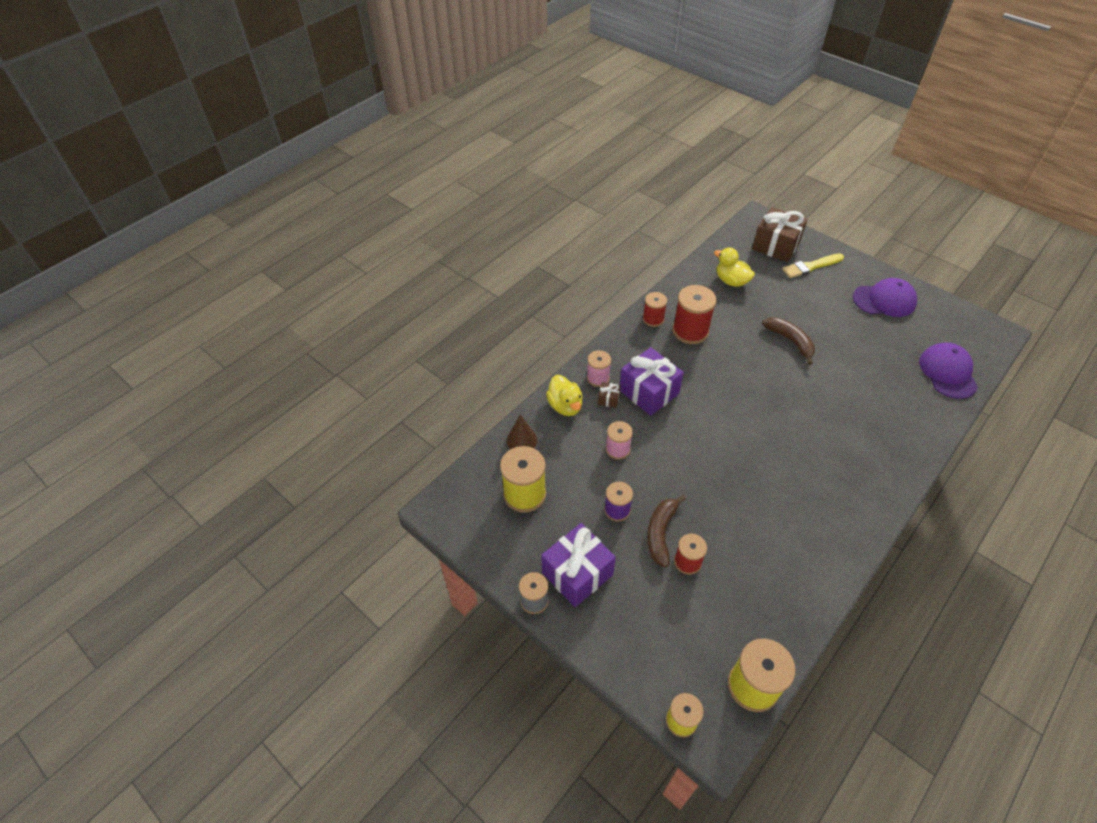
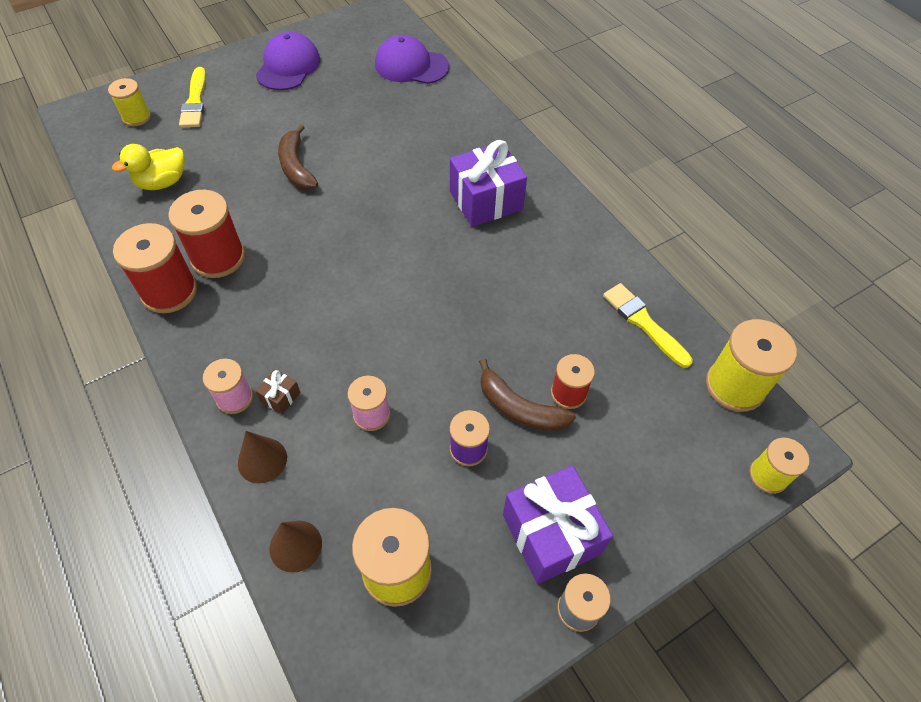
camera: 75 degrees left, 5 degrees up
yellow duck [546,375,583,416] -> brown cone [238,431,287,484]
purple gift [620,347,684,416] -> purple gift moved to [450,140,527,227]
red spool [643,292,667,327] -> red spool [113,223,197,313], size x1.66
brown gift [752,207,807,262] -> yellow spool [108,78,151,126]
brown banana [762,317,815,365] -> brown banana turned 90 degrees counterclockwise [278,124,318,190]
none -> yellow brush [603,283,693,368]

